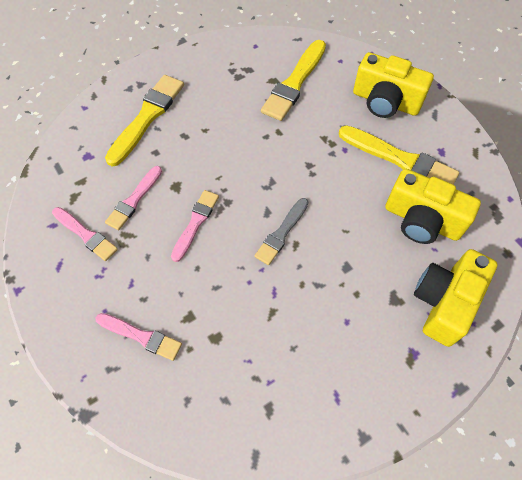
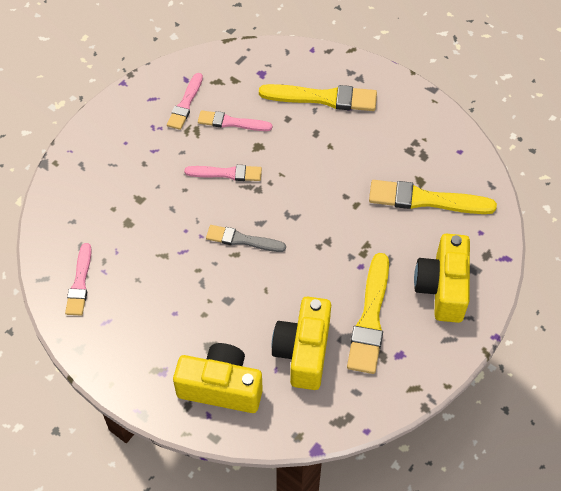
camera: 70 degrees right, 5 degrees down
pink brush [95,313,182,361] -> pink brush moved to [65,243,92,315]

